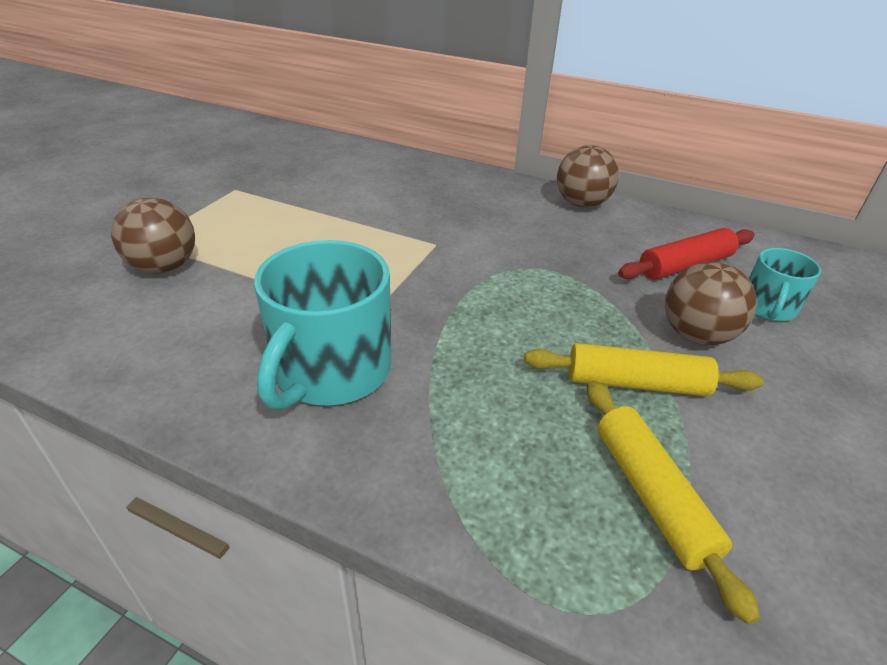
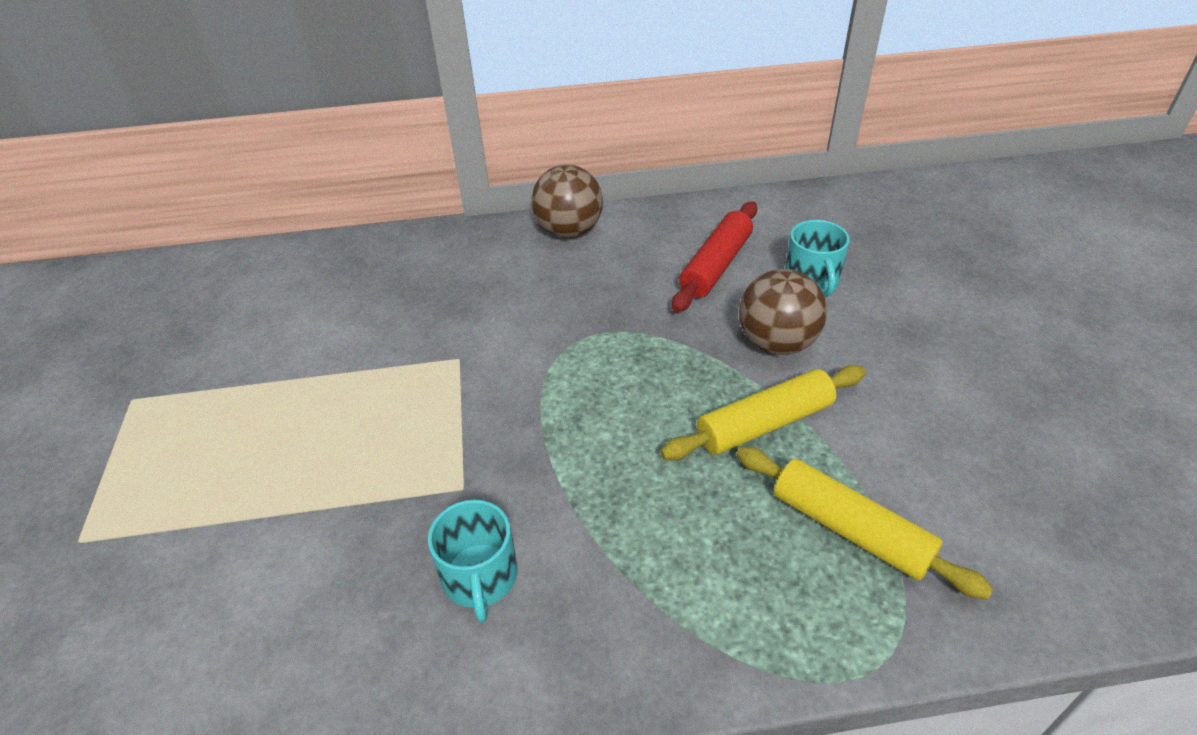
camera: 30 degrees left, 5 degrees up
brown ball [111,197,195,274] -> none
turquoise mug [254,240,392,410] -> turquoise mug [428,500,518,623], size x0.55

